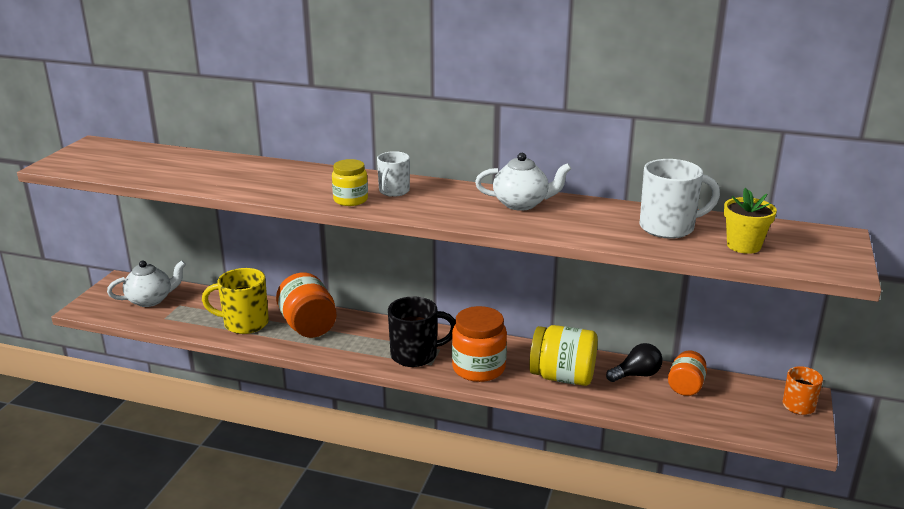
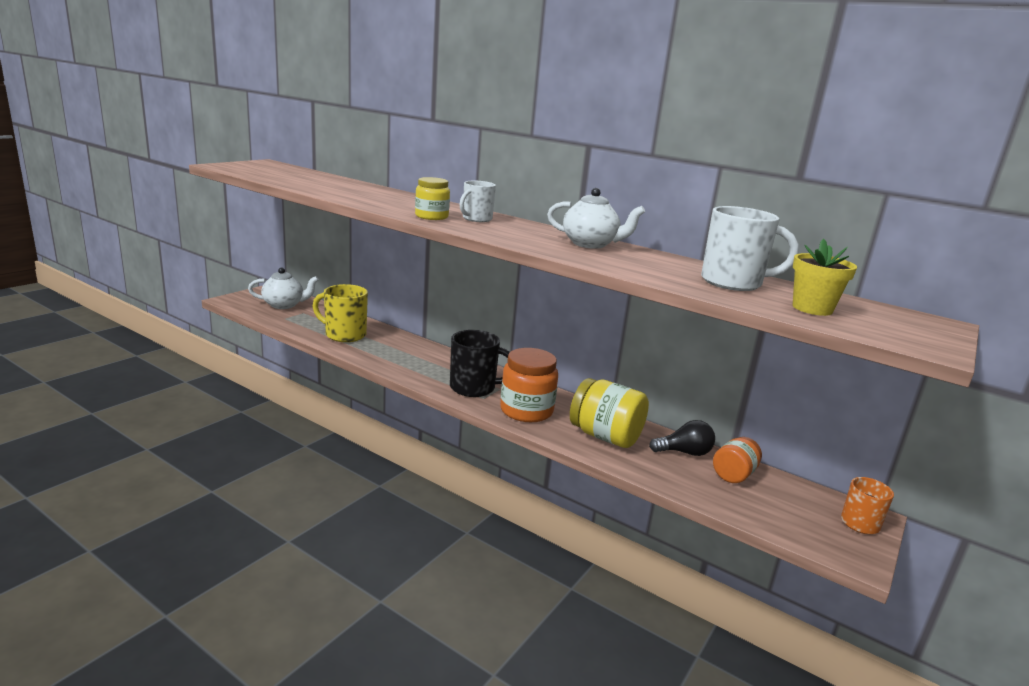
camera: 15 degrees right, 5 degrees down
orange jar [276,272,337,338] -> none

